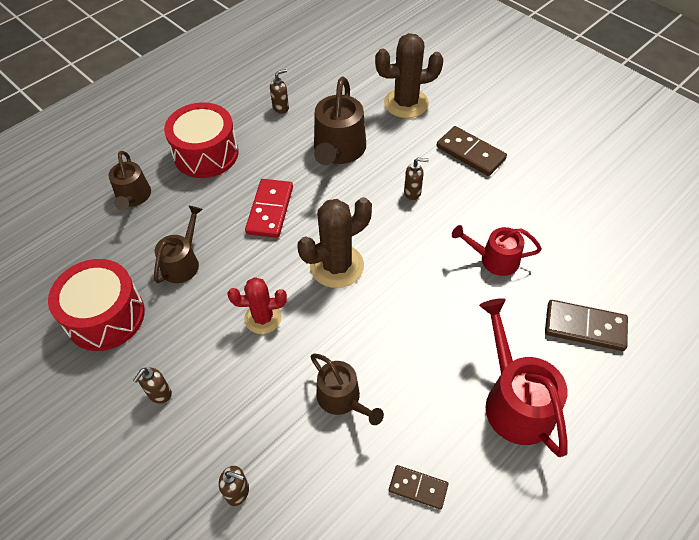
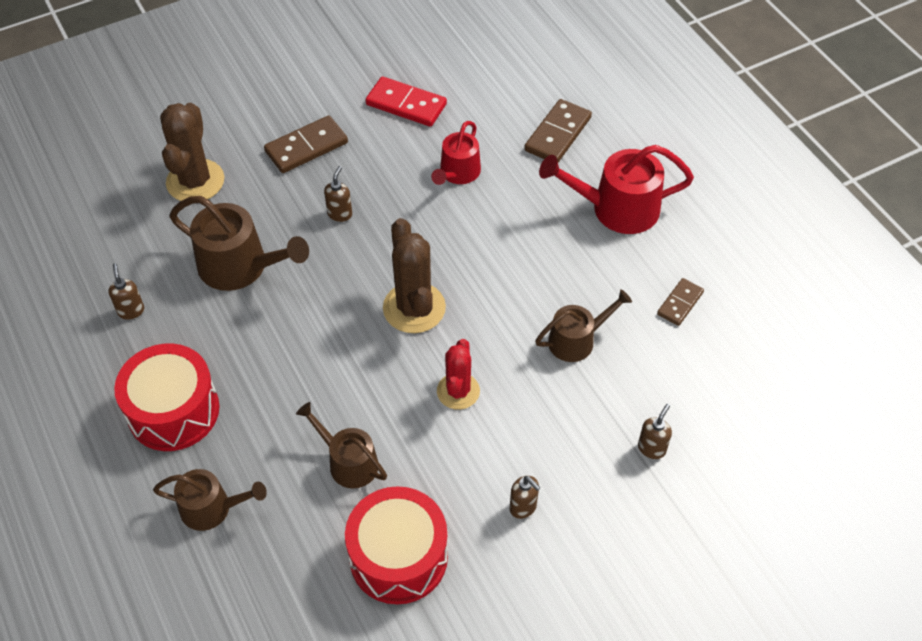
camera: 75 degrees left, 0 degrees up
red domino [245,179,293,238] -> red domino moved to [366,76,447,127]

